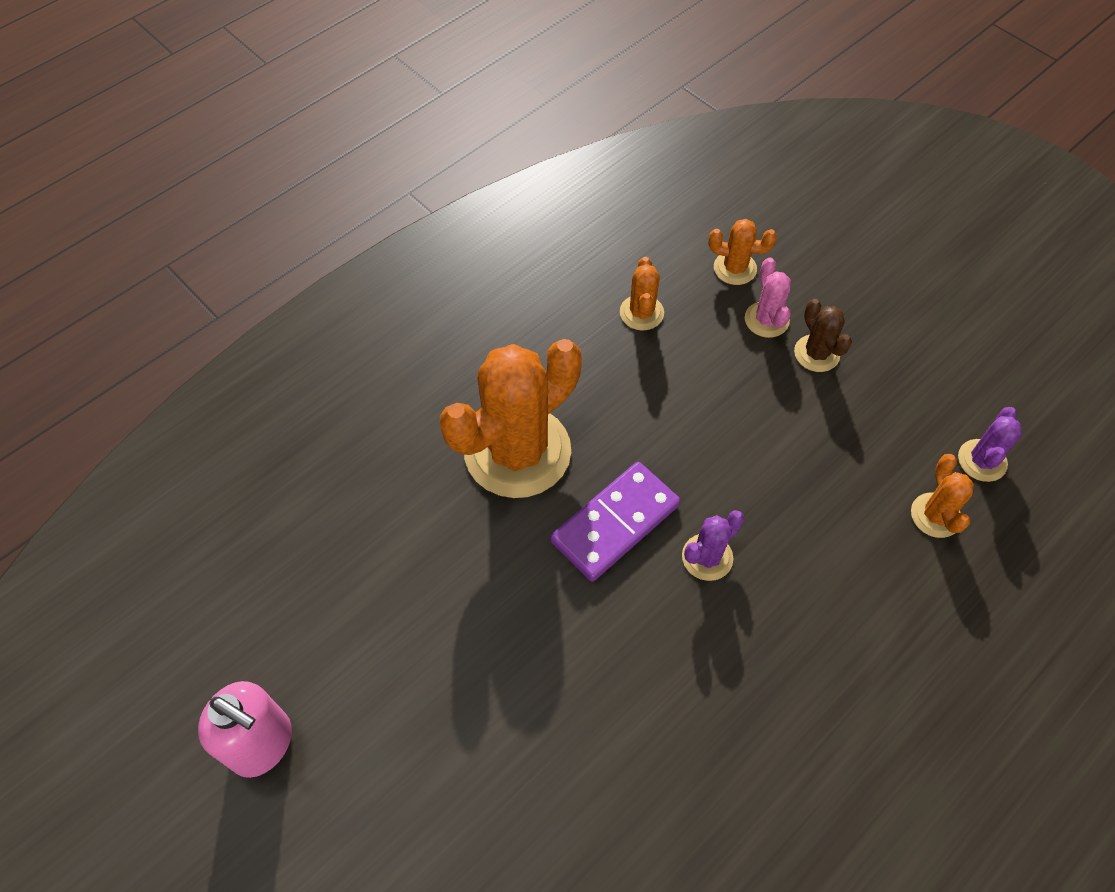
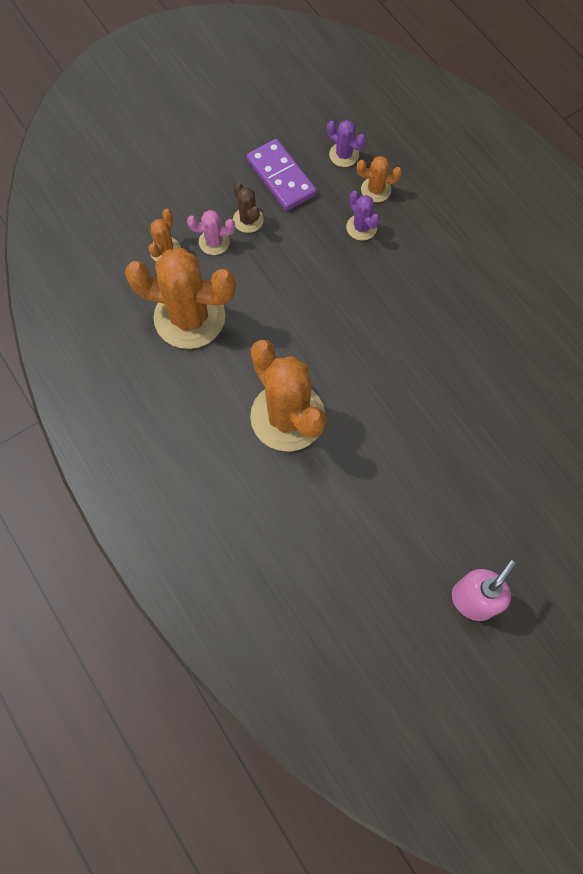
camera: 80 degrees left, 10 degrees up
purple domino [550,462,680,582] -> purple domino moved to [246,139,317,211]
orange cactus [620,257,664,330] -> orange cactus [125,248,236,349], size x2.21
purple cactus [682,510,744,581] -> purple cactus moved to [346,191,380,241]
brown cactus [794,299,852,372] -> brown cactus turned 75 degrees clockwise [233,183,264,233]

